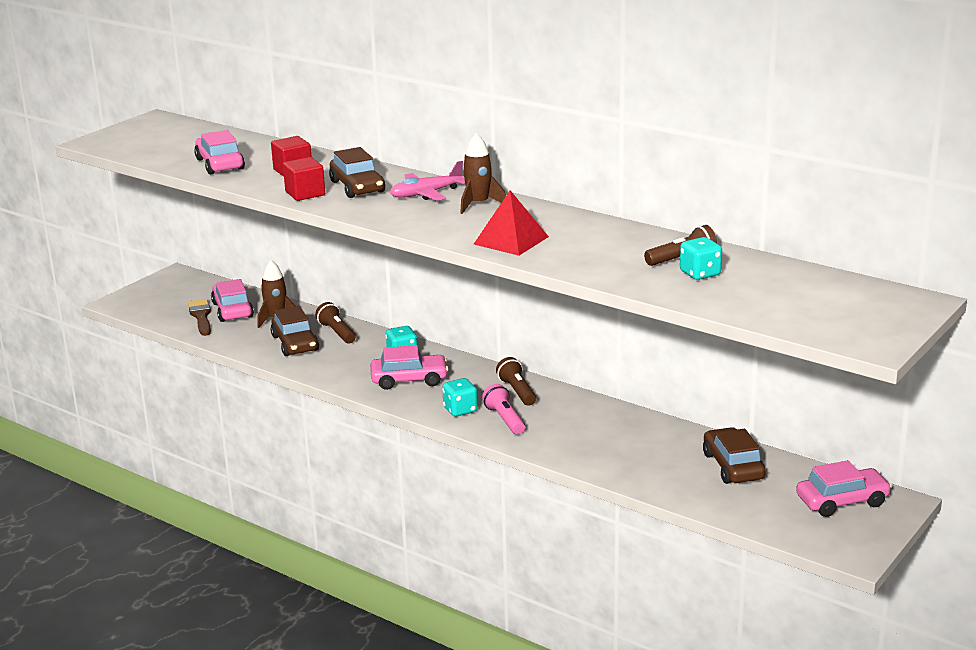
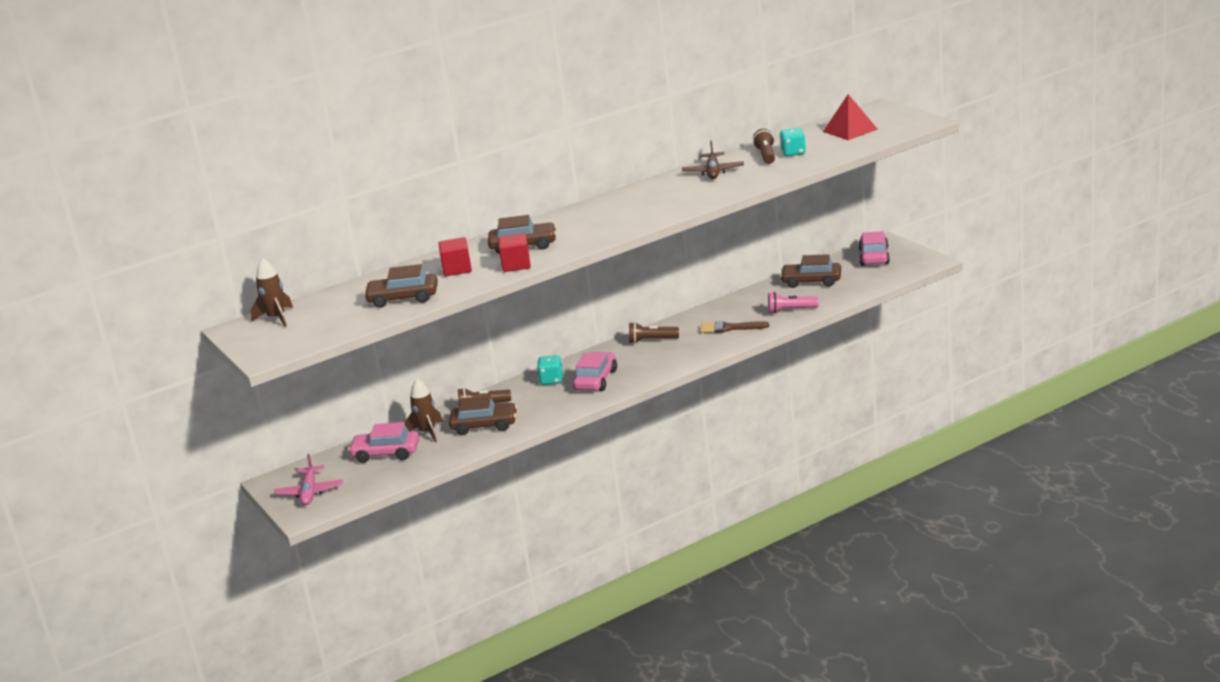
camera: 65 degrees left, 0 degrees up
brown brush [188,299,211,336] -> brown brush moved to [700,321,769,333]
pink car [194,130,245,174] -> brown car [364,264,438,308]
pink plane [390,161,465,200] -> pink plane moved to [274,454,343,505]
turquoise dice [442,378,478,417] -> none
brown rocket [460,133,506,214] -> brown rocket moved to [251,258,293,327]
red pyramid [474,190,549,256] -> red pyramid moved to [823,94,878,140]
pink flashlight [482,384,525,435] -> pink flashlight moved to [768,292,818,313]
none -> brown plane [682,140,744,179]

